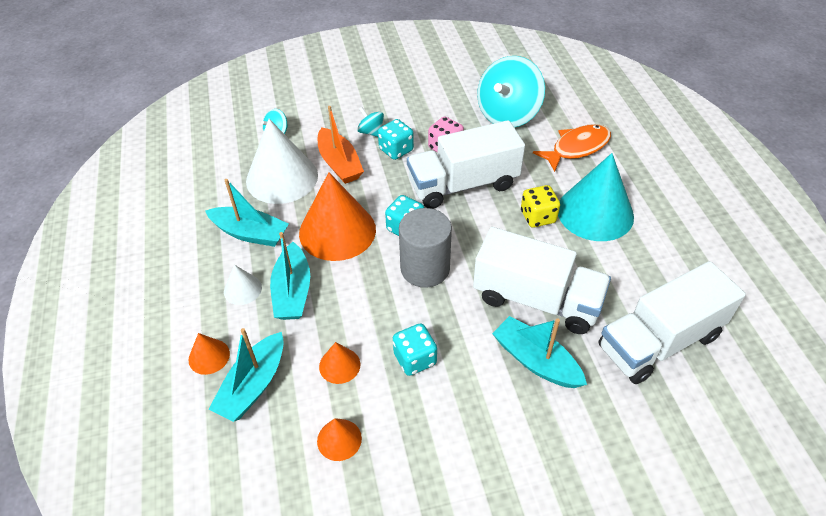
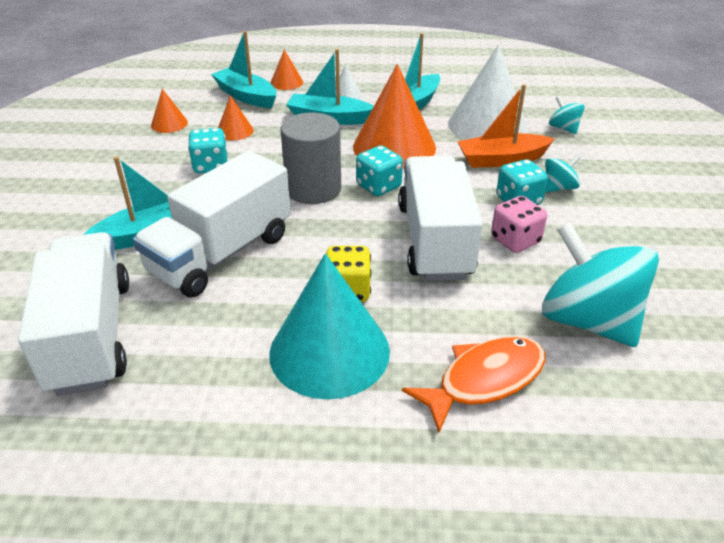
camera: 105 degrees right, 10 degrees down
orange fish [533,124,611,172] -> orange fish turned 105 degrees counterclockwise [402,336,546,433]

